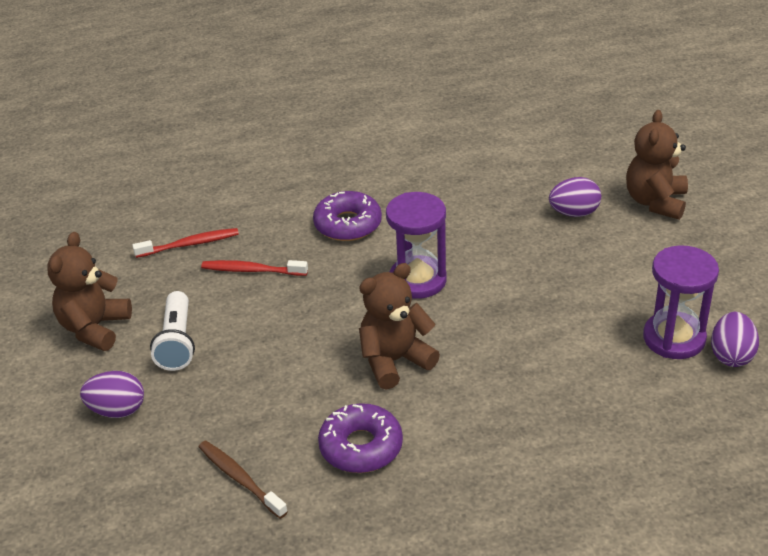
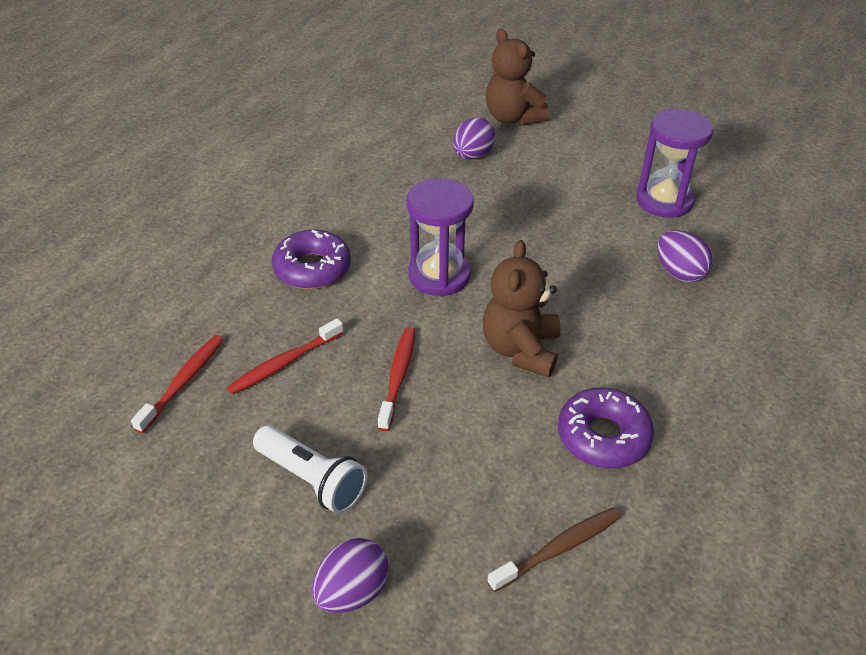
camera: 50 degrees left, 5 degrees up
brown teddy bear [47,232,132,351] -> none
brown toothbrush [199,440,288,519] -> brown toothbrush turned 150 degrees clockwise [487,507,621,592]
purple egg [711,312,759,367] -> purple egg moved to [657,230,713,282]
none -> red toothbrush [378,327,416,431]

